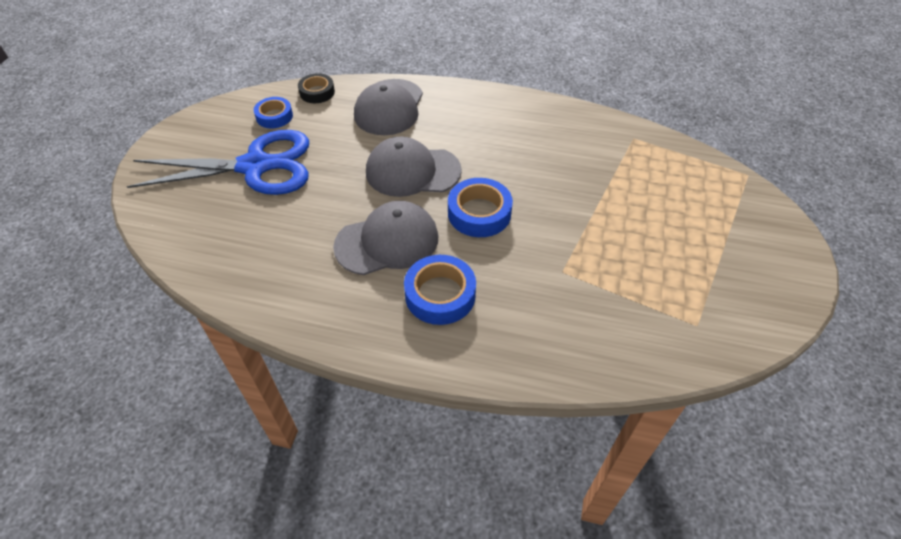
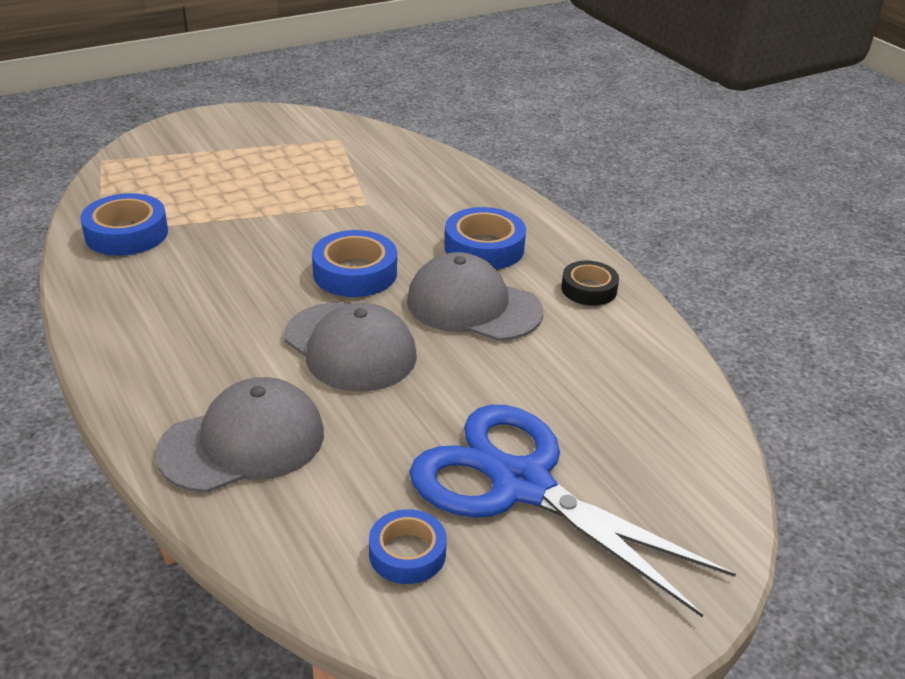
camera: 135 degrees left, 15 degrees down
black tape [298,73,335,103] -> black tape moved to [561,261,619,306]
none -> blue tape [80,193,168,256]

